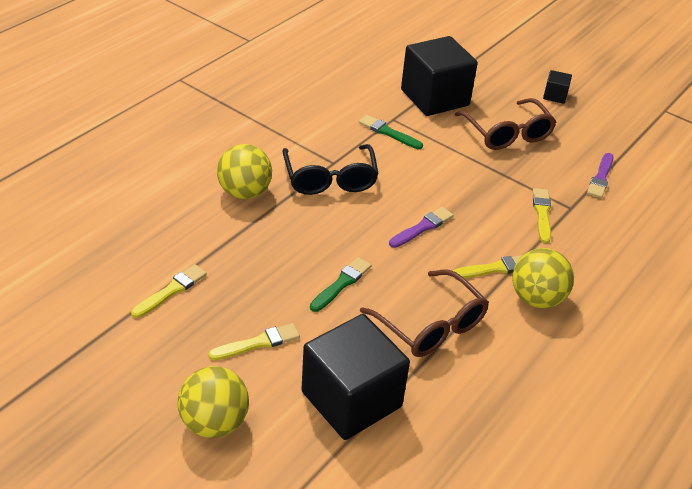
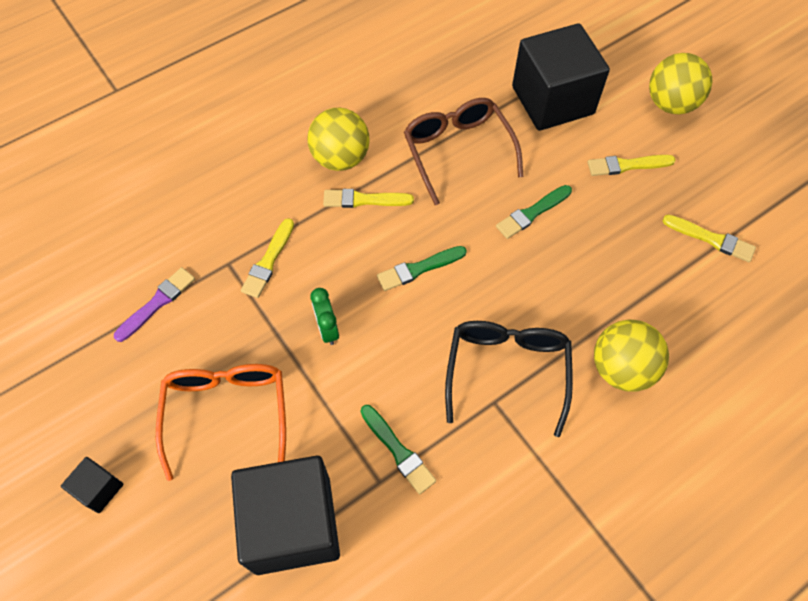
camera: 160 degrees left, 20 degrees up
yellow brush [131,264,207,318] -> yellow brush turned 120 degrees counterclockwise [662,215,756,262]
purple brush [389,207,453,248] -> green brush [377,246,467,291]
brown glasses [455,98,556,150] -> orange glasses [156,364,286,481]
none -> green clock [311,288,339,345]

